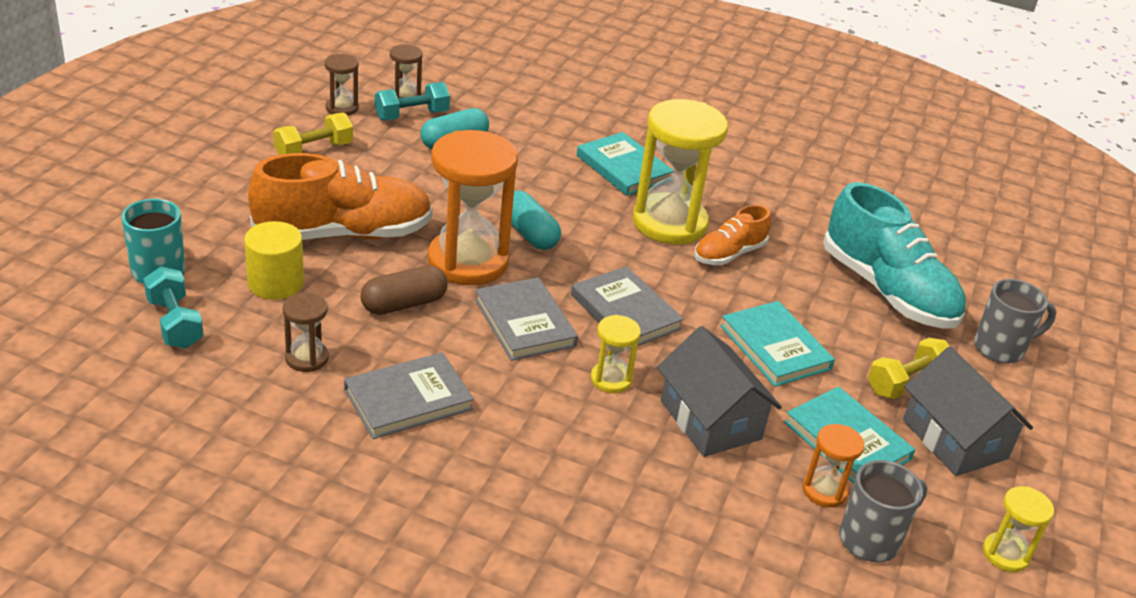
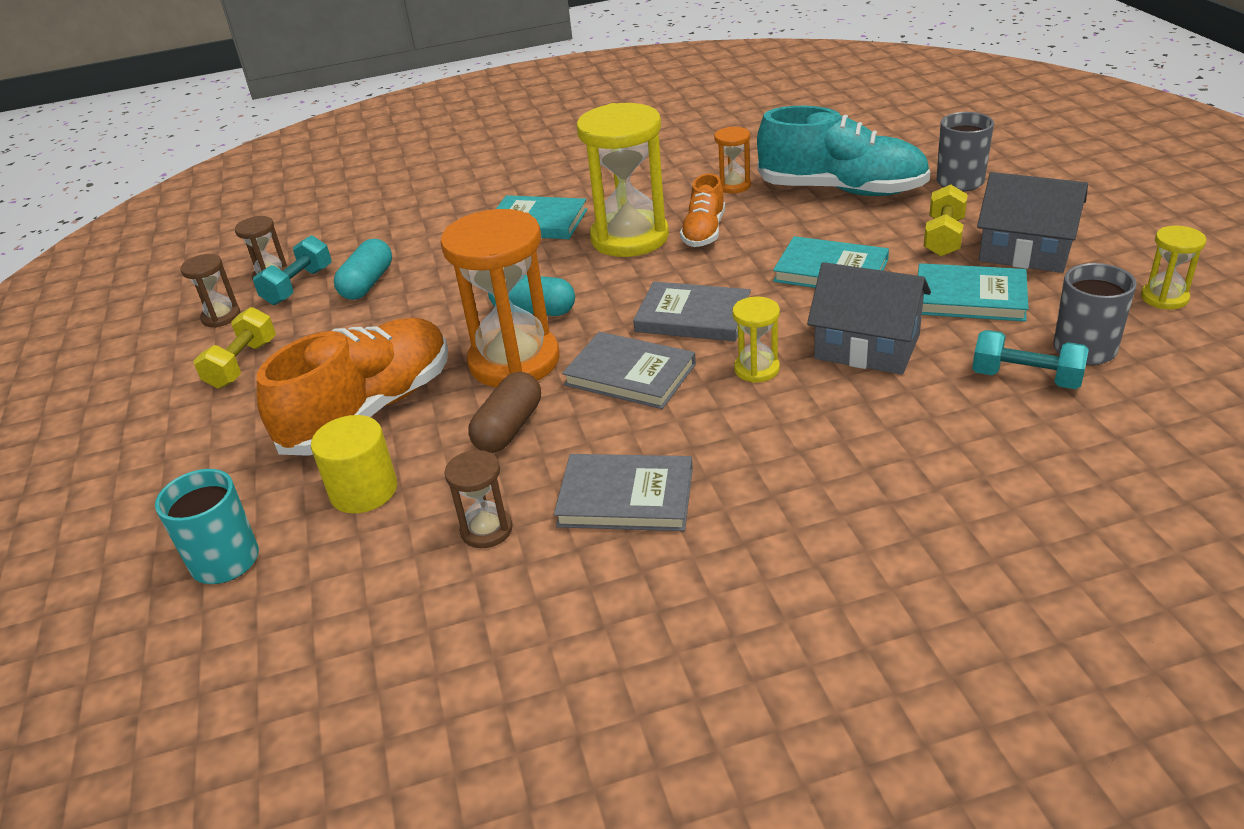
camera: 30 degrees left, 0 degrees up
turquoise dumbbell [143,266,204,349] -> turquoise dumbbell moved to [972,330,1089,389]
grey book [344,352,474,439] -> grey book turned 75 degrees clockwise [554,454,693,531]
orange hourglass [803,424,864,507] -> orange hourglass moved to [714,127,751,193]

